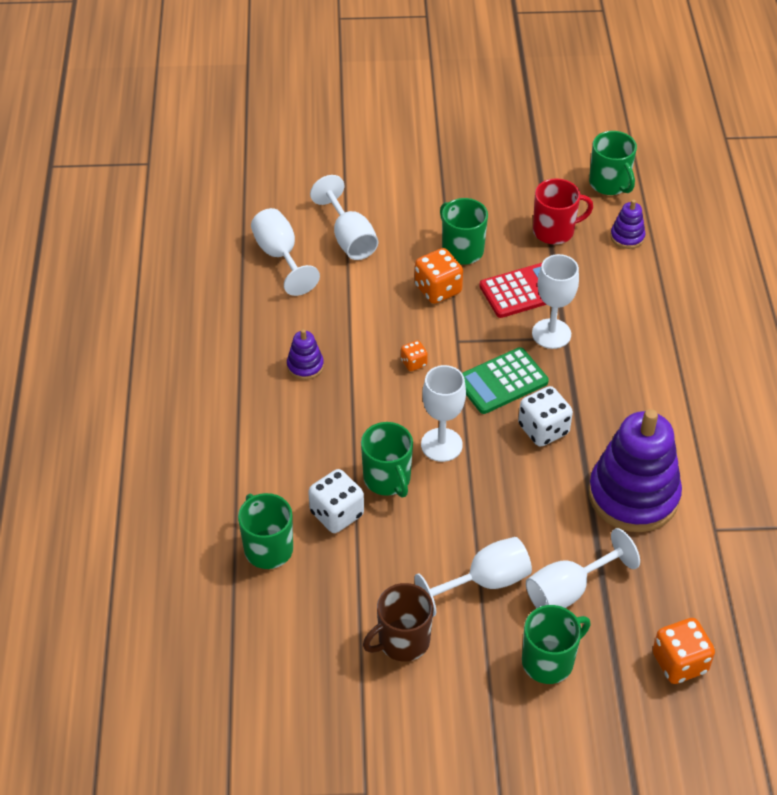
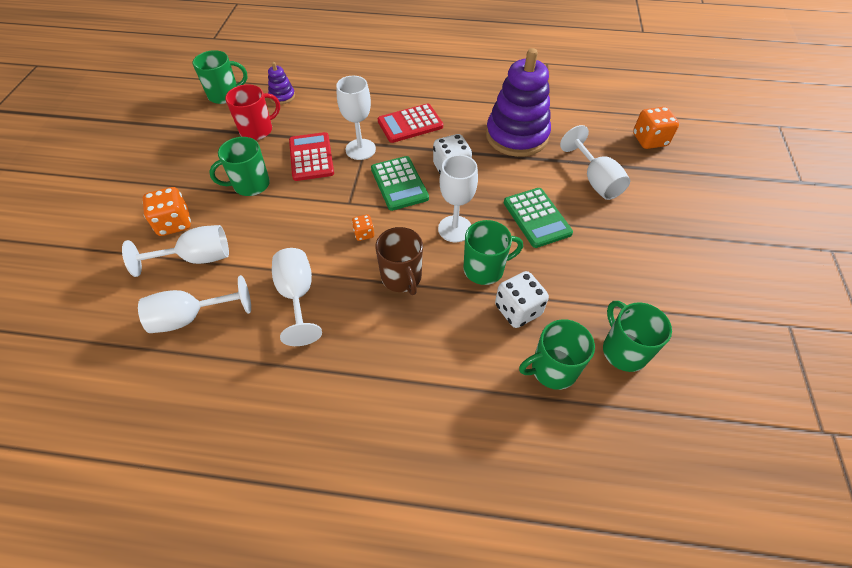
camera: 80 degrees left, 5 degrees up
purple stacking toy [287,329,324,380] -> none
brown mug [363,583,433,662] -> brown mug moved to [376,227,423,295]
white goblet [414,537,532,617] -> white goblet moved to [272,248,322,346]
orange dice [415,248,463,304] -> orange dice moved to [143,187,191,236]
green mug [522,605,591,684] -> green mug moved to [603,301,672,372]
red mug [533,178,593,244] -> red mug turned 60 degrees clockwise [225,84,280,140]
none -> red calculator [378,103,443,143]
none -> green calculator [504,188,573,248]

